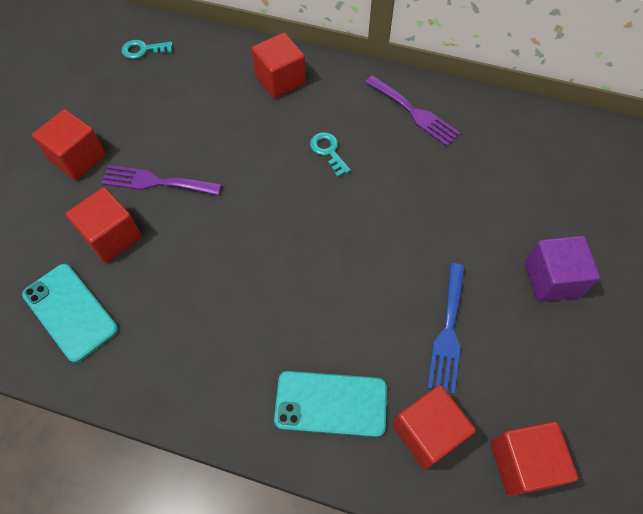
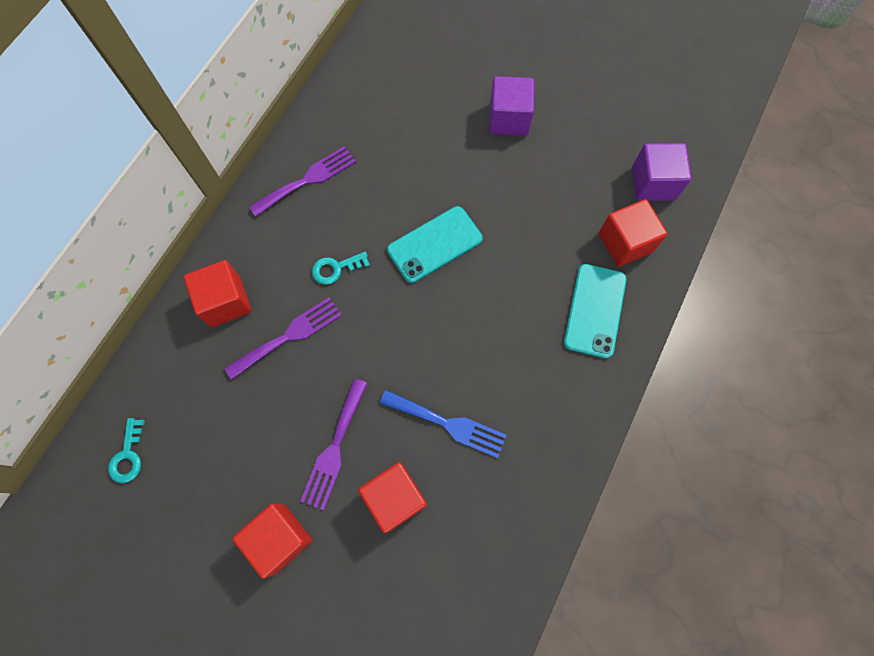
camera: 80 degrees left, 10 degrees up
turquoise phone [22,264,118,363] -> turquoise phone moved to [387,206,483,283]
blue fork [427,263,465,394] -> blue fork moved to [380,390,507,458]
red cube [491,422,578,496] -> purple cube [632,143,692,201]
none -> purple fork [225,297,342,380]

